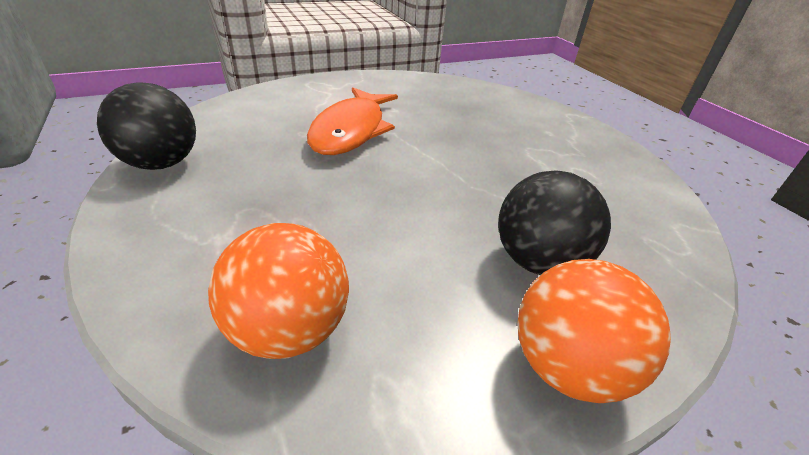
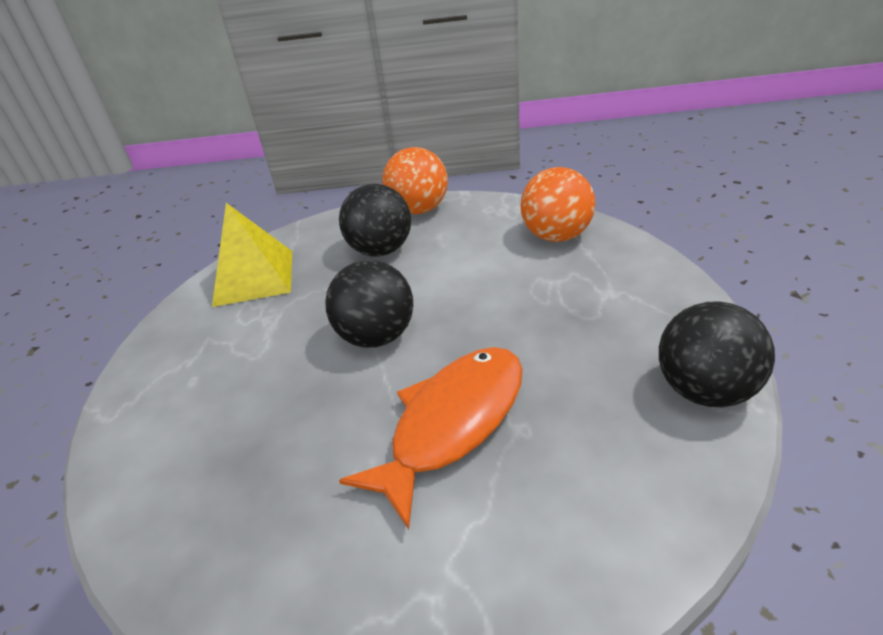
camera: 150 degrees left, 0 degrees up
none -> yellow pyramid [212,203,292,307]
none -> black ball [325,260,413,348]

